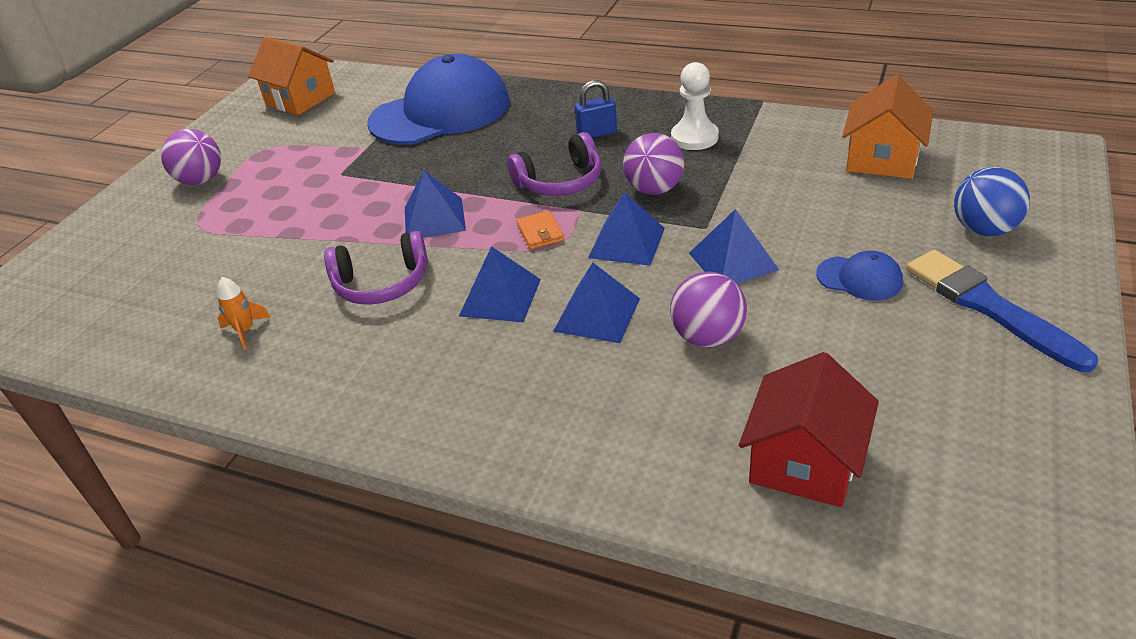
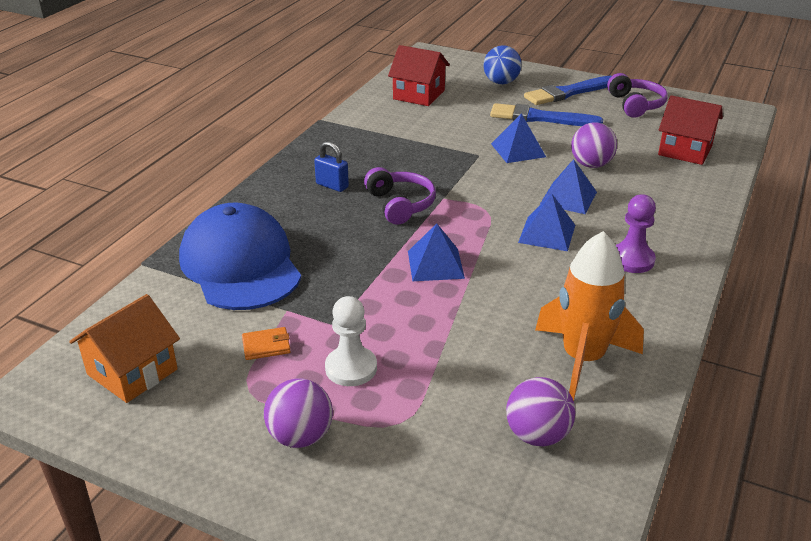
camera: 90 degrees left, 5 degrees down
orange rocket [217,277,271,350] -> orange rocket [535,231,644,401], size x2.49
purple headphones [324,231,428,305] -> purple headphones moved to [607,73,668,118]
orange wallet [516,211,564,249] -> orange wallet moved to [242,327,291,360]
blue padlock [574,80,617,138] -> blue padlock turned 45 degrees counterclockwise [314,141,349,192]
blue pyramid [588,192,665,266] -> none
purple ball [623,133,684,195] -> purple ball moved to [506,377,575,446]
white pawn [671,62,719,150] -> white pawn moved to [325,296,377,386]
blue cap [816,251,903,301] -> blue brush [490,103,603,126]
orange house [842,75,933,179] -> red house [388,45,450,106]
none -> purple pawn [616,194,656,273]

